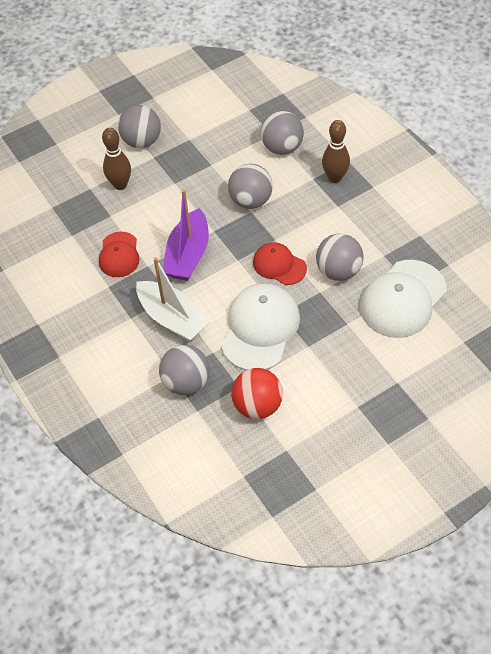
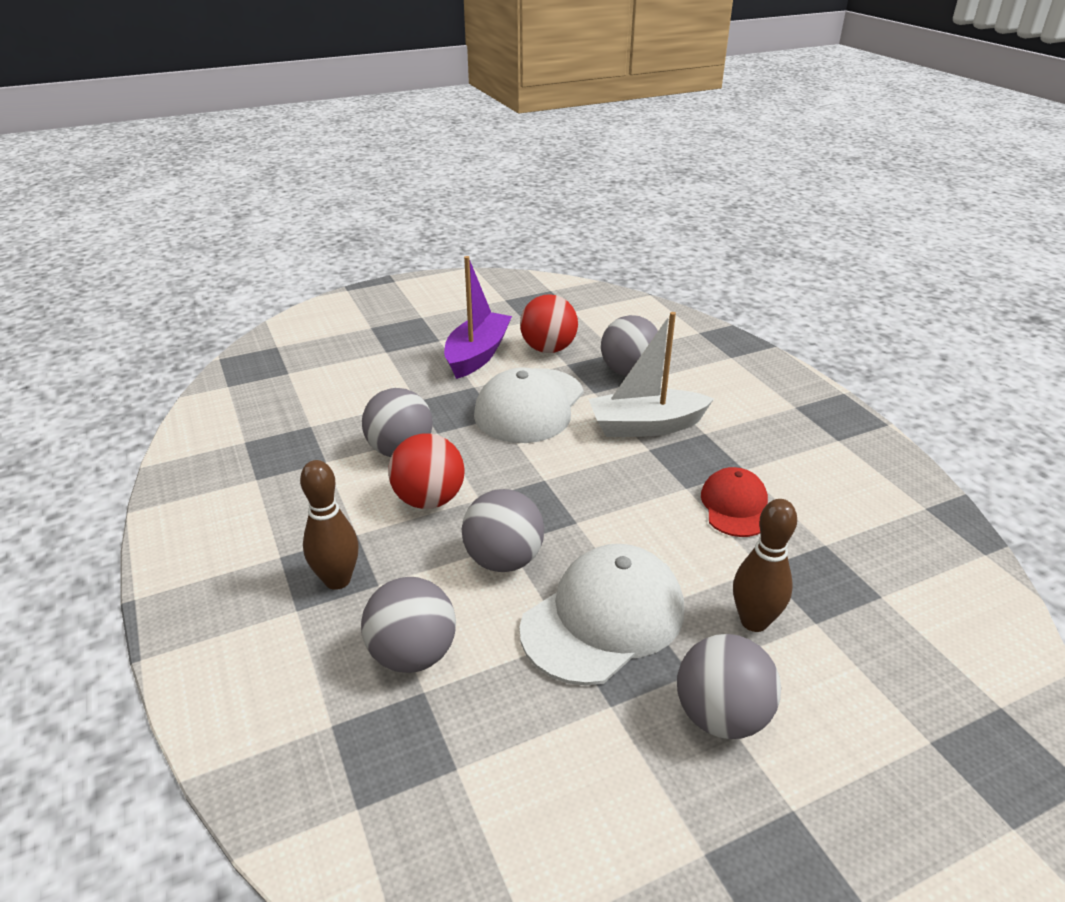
camera: 175 degrees left, 20 degrees down
white boat [136,257,210,342] -> white boat turned 60 degrees counterclockwise [589,312,714,437]
purple boat [163,189,209,281] -> purple boat moved to [444,256,512,379]
red cap [253,242,307,285] -> none
white cap [360,260,447,338] -> white cap moved to [520,544,684,685]
none -> red ball [388,433,465,509]

